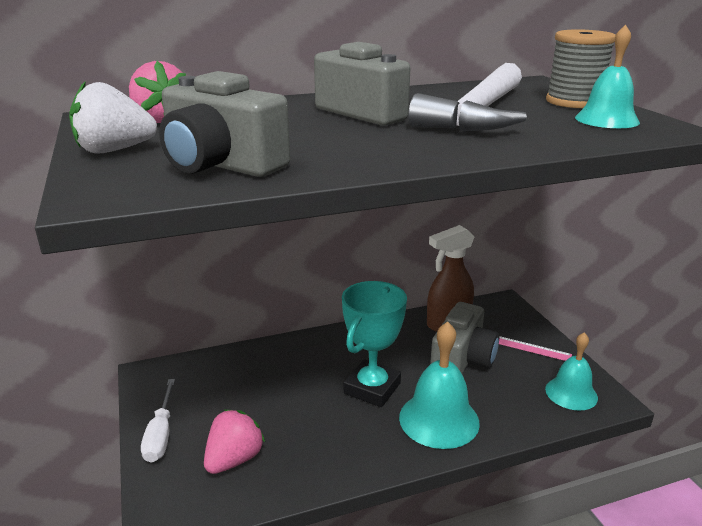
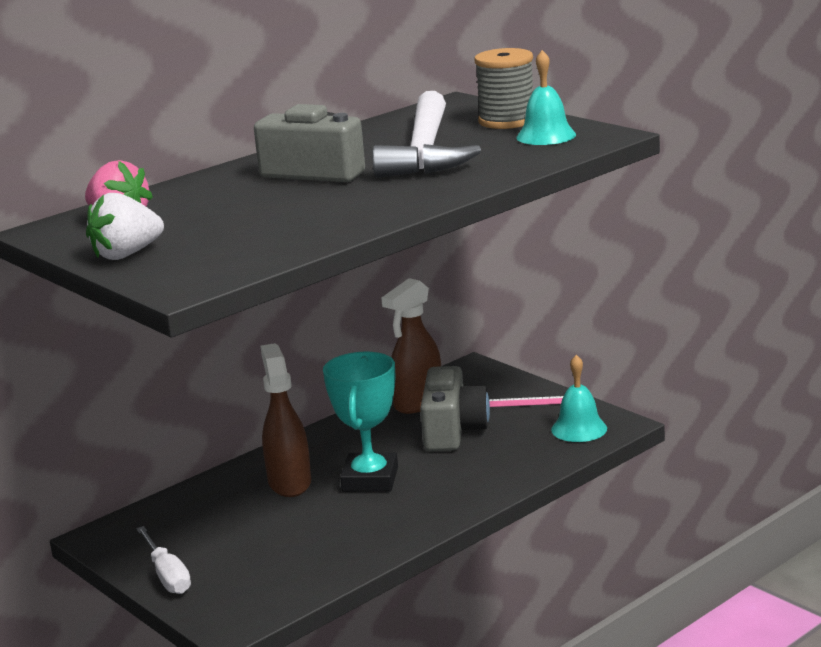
camera: 20 degrees left, 5 degrees down
grey camera [159,71,290,177] -> none
pink strawberry [204,410,265,474] -> none
turquoise bell [399,322,480,449] -> none
none -> brown spray bottle [261,343,311,497]

